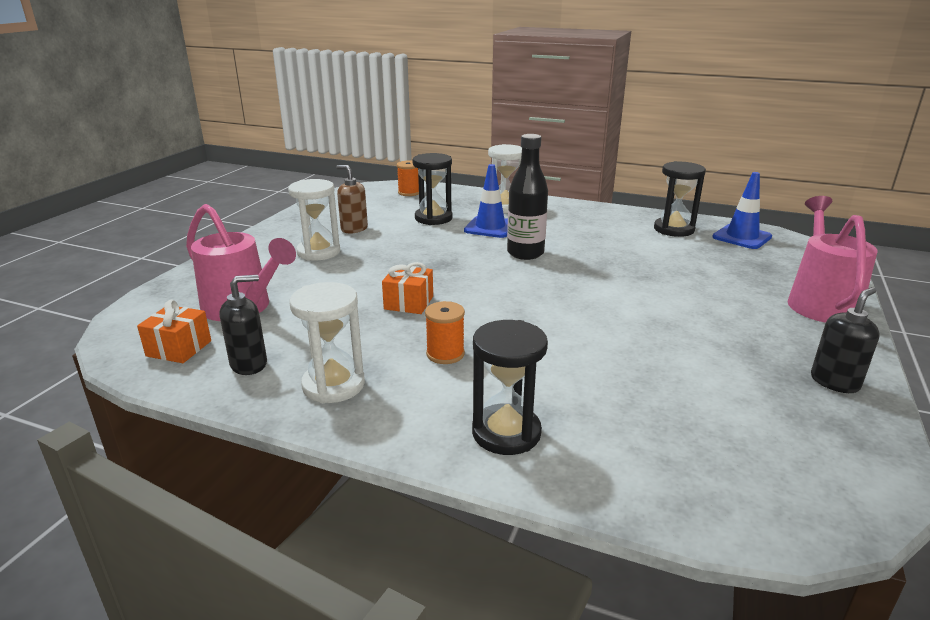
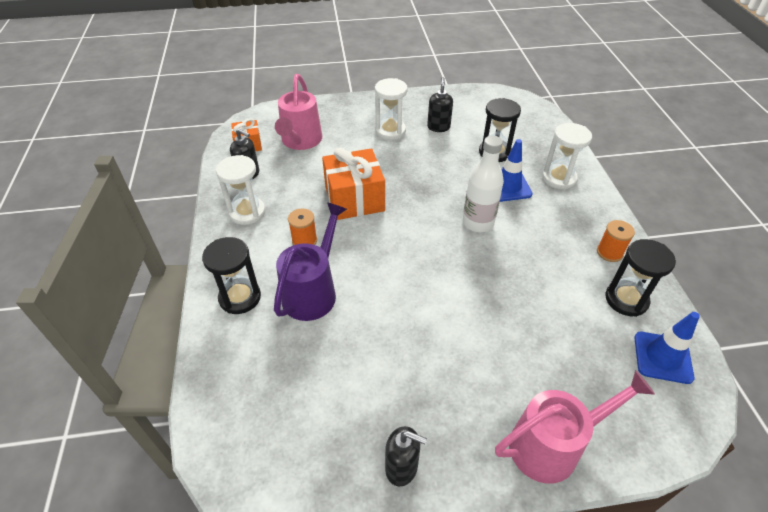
camera: 60 degrees right, 20 degrees up
brown soap dispenser [336,165,368,234] -> black soap dispenser [427,77,453,132]
orange gift [382,262,433,314] -> orange gift [322,148,385,220], size x1.82
orange spool [397,160,419,196] -> orange spool moved to [597,220,635,262]
black bottle [507,134,548,260] -> white bottle [463,135,504,232]
none -> purple watering can [274,202,347,321]

